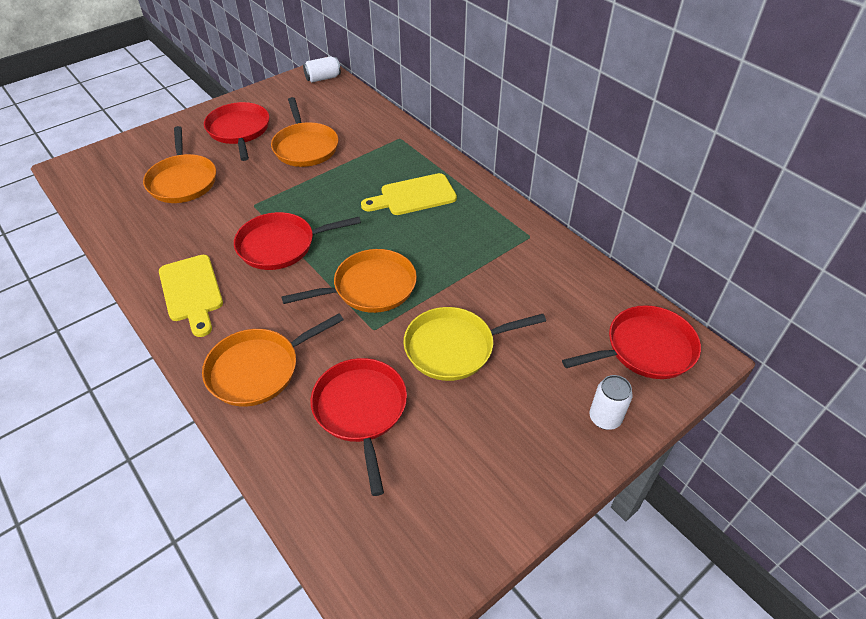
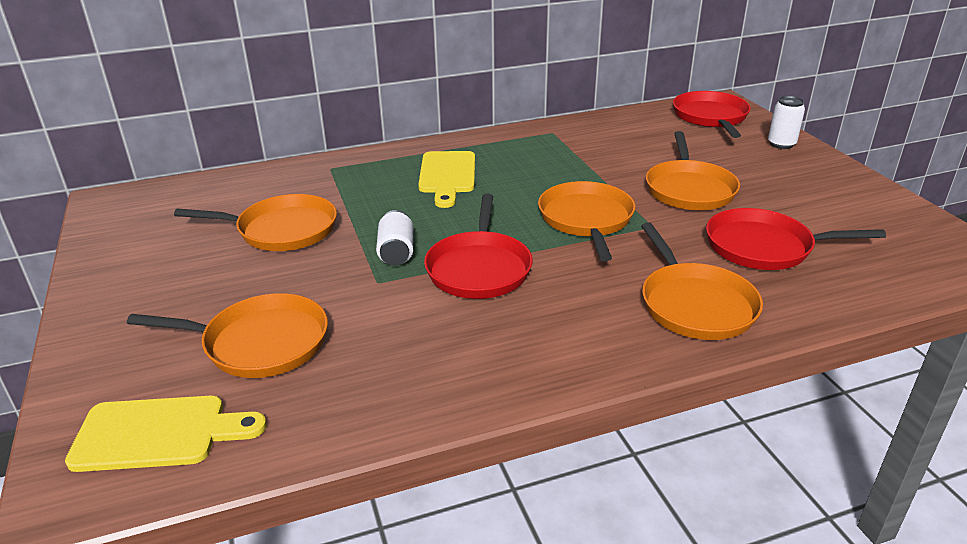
camera: 70 degrees left, 15 degrees down
yellow cutting board [159,255,223,337] -> yellow cutting board moved to [65,396,266,472]
red pan [204,102,269,161] -> none
white can [303,56,341,82] -> white can moved to [376,210,413,266]
yellow pan [404,307,546,381] -> orange pan [646,131,740,210]

